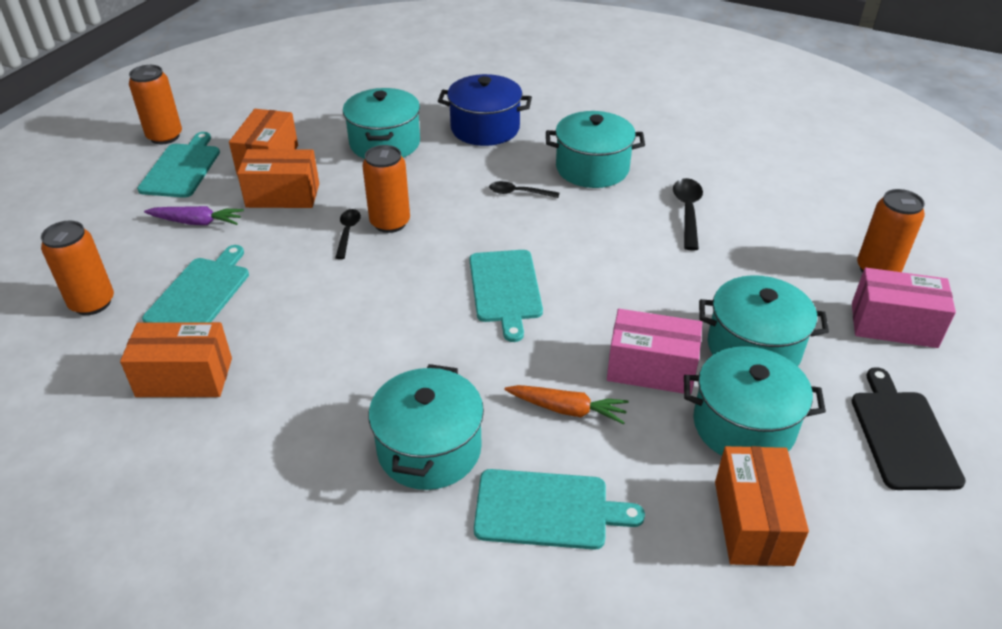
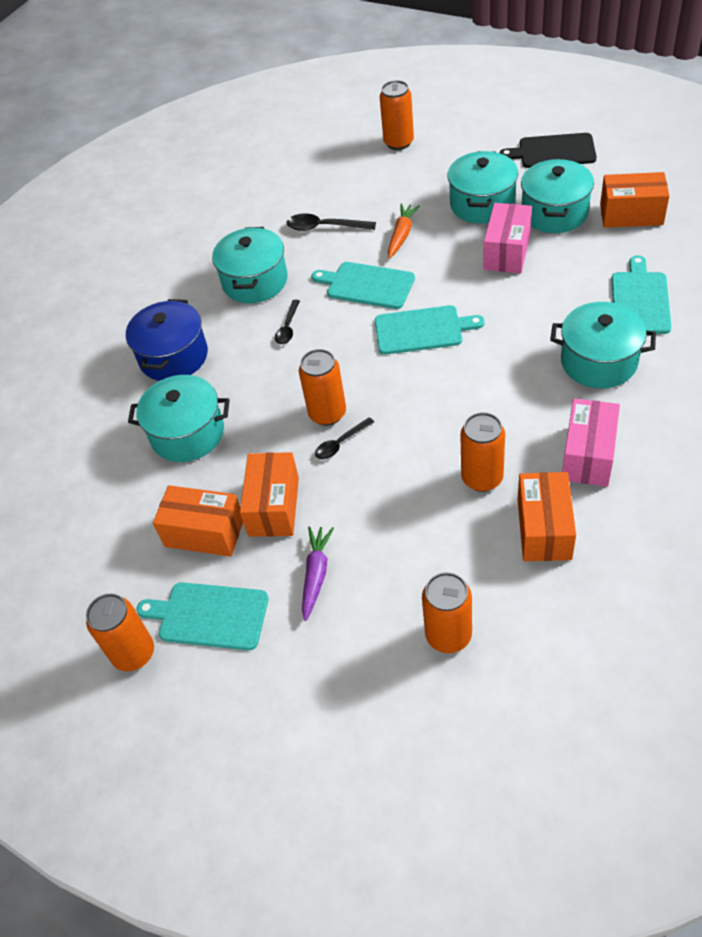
camera: 80 degrees left, 10 degrees up
turquoise cutting board [142,245,249,323] -> turquoise cutting board moved to [312,262,415,309]
black spoon [335,209,361,259] -> black spoon turned 45 degrees counterclockwise [315,417,374,459]
orange carrot [504,385,629,425] -> orange carrot moved to [388,203,420,259]
pink box [852,268,956,348] -> pink box moved to [562,398,620,487]
none -> orange can [461,412,505,492]

